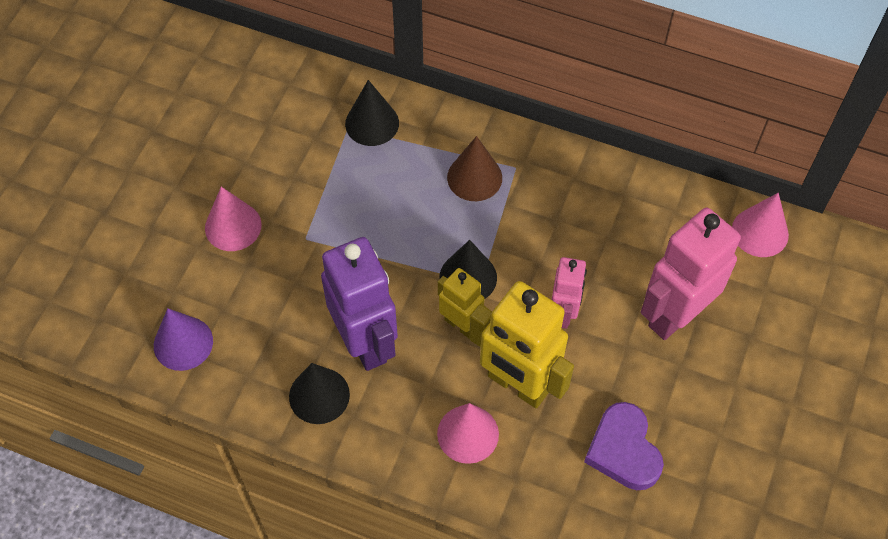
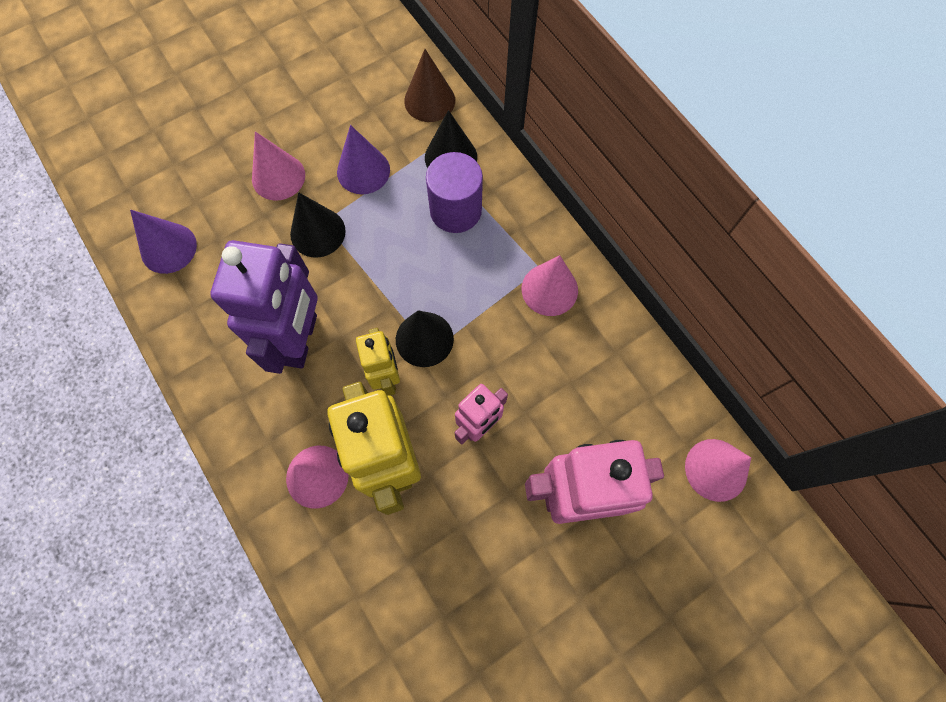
camera: 35 degrees right, 10 degrees up
black cone [289,363,350,424] -> black cone moved to [290,192,346,258]
brown cone [447,136,502,201] -> brown cone moved to [404,49,455,122]
purple heart [584,402,664,490] -> none
none -> purple cone [337,125,390,194]
none -> purple cylinder [426,152,483,233]
none -> pink cone [522,255,578,316]

